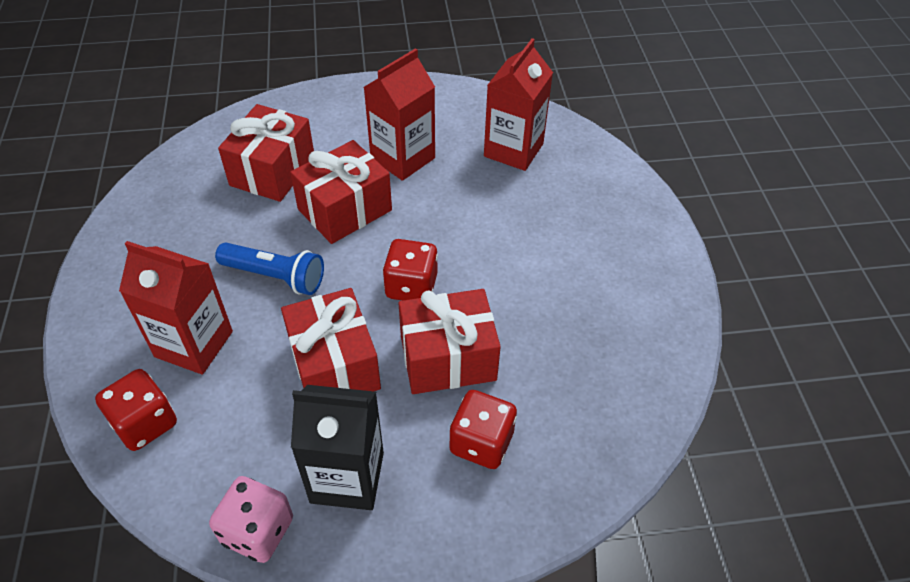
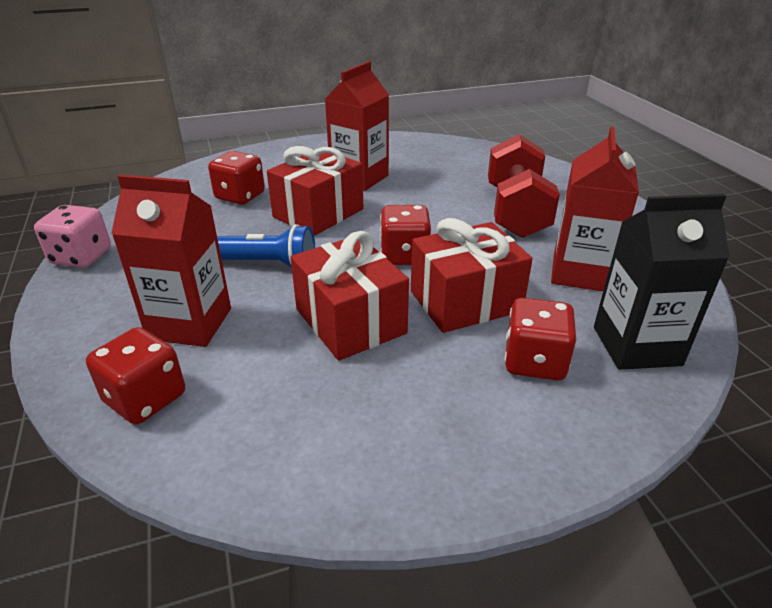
camera: 10 degrees left, 15 degrees down
pink dice [209,476,293,563] -> pink dice moved to [34,205,111,268]
red gift [218,104,314,202] -> red dice [208,151,265,205]
black carton [291,385,384,510] -> black carton moved to [594,194,730,370]
red carton [484,38,553,171] -> red carton moved to [551,127,639,291]
none -> red dumbbell [488,134,560,238]

